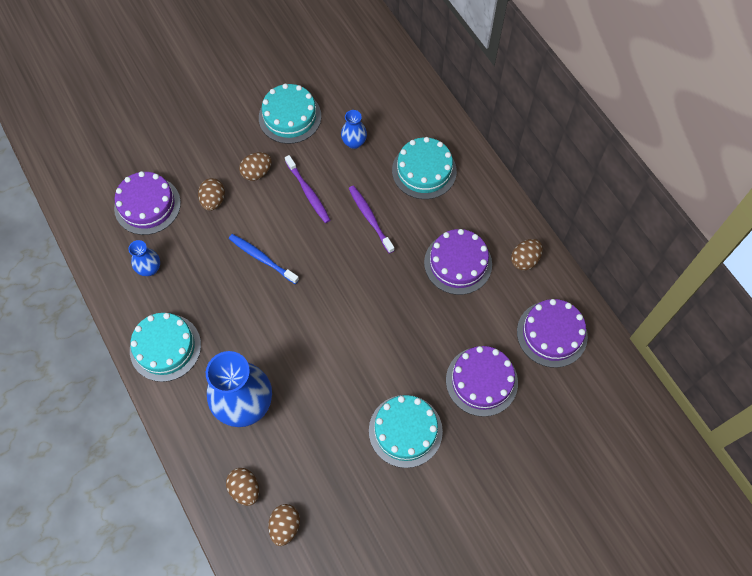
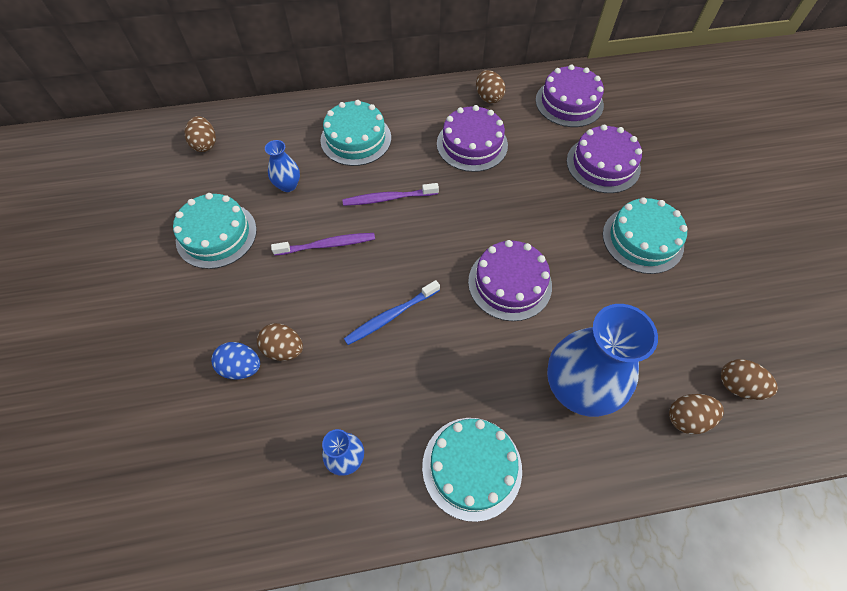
camera: 70 degrees left, 5 degrees down
purple cake [114,171,181,235] -> purple cake moved to [468,240,552,321]
brown egg [239,152,272,181] -> brown egg moved to [185,116,216,152]
none -> blue egg [211,342,260,379]

